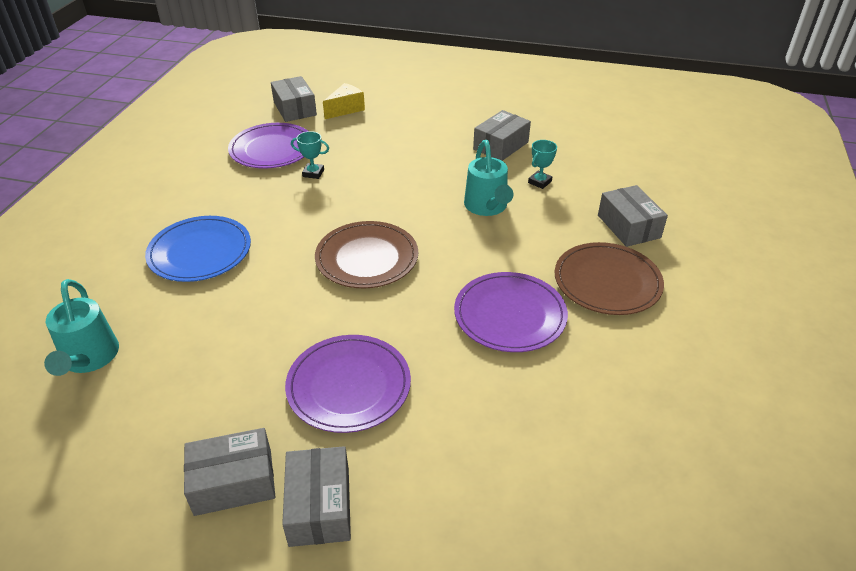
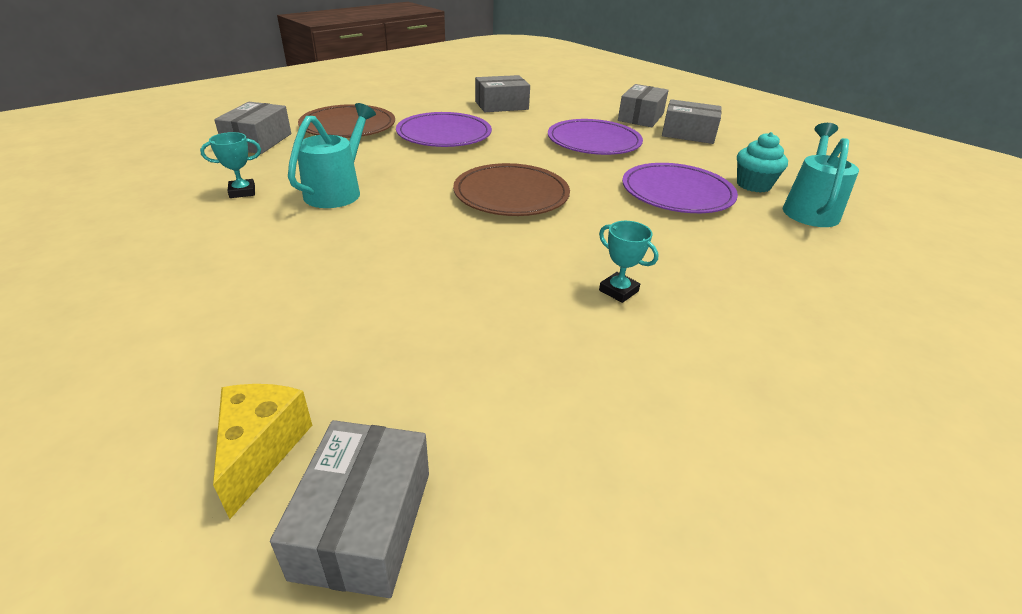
camera: 150 degrees left, 5 degrees down
blue plate [145,216,251,282] -> none
purple plate [228,123,308,168] -> purple plate moved to [622,163,738,213]
turquoise trophy [291,131,329,179] -> turquoise trophy moved to [599,221,658,303]
yellow cheese [323,83,365,119] -> yellow cheese turned 105 degrees clockwise [213,384,312,519]
grey box [473,110,531,161] -> grey box moved to [475,75,530,112]
none -> turquoise cupcake [737,132,788,193]

